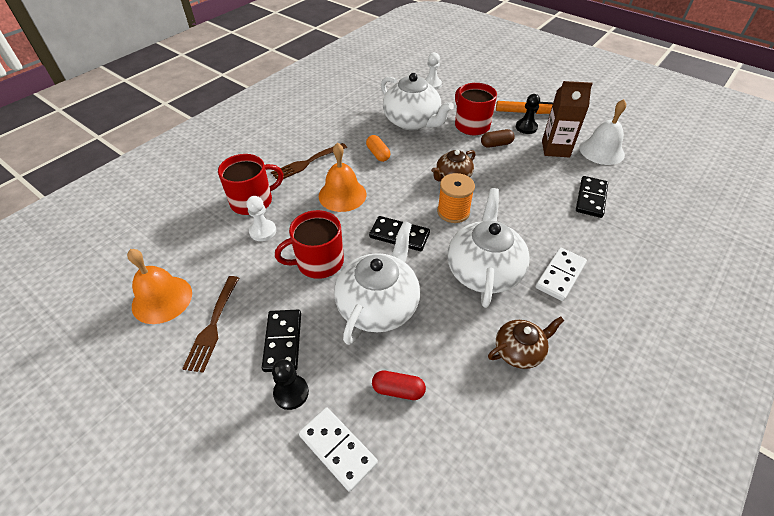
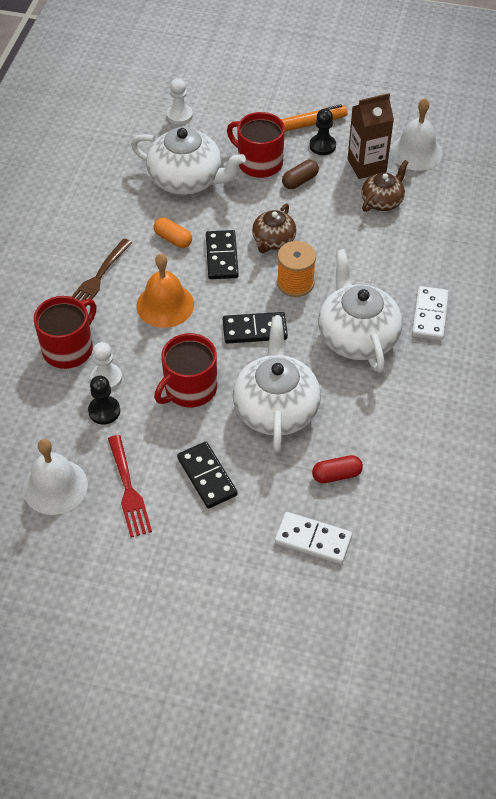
camera: 25 degrees left, 5 degrees up
orange bell [127,249,192,324] -> white bell [23,439,88,515]
brown fork [182,276,239,373] -> red fork [108,435,152,538]
black pawn [272,359,309,410] -> black pawn moved to [88,376,120,425]
brown teapot [488,317,564,369] -> brown teapot moved to [361,160,409,212]
black domino [576,176,608,218] -> black domino moved to [206,230,239,279]

